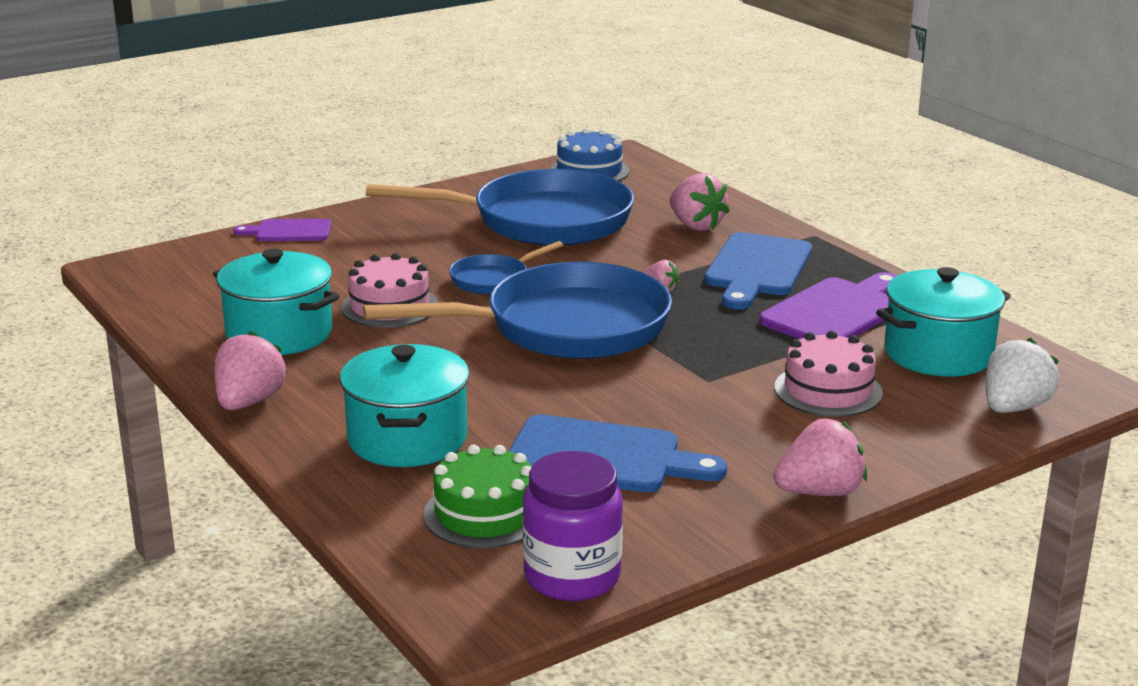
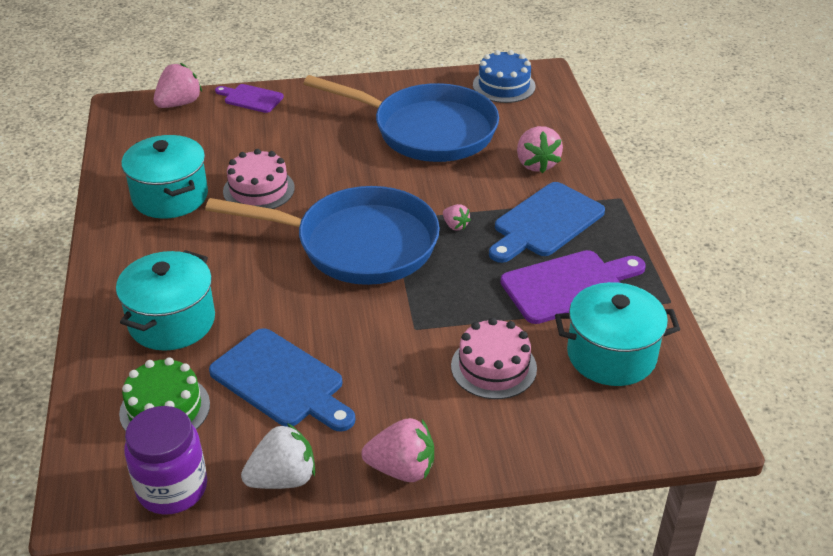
camera: 25 degrees right, 15 degrees up
pink strawberry [215,331,287,410] -> pink strawberry moved to [154,63,202,108]
blue pan [449,241,563,294] -> none
white strawberry [985,338,1059,413] -> white strawberry moved to [241,423,315,489]

